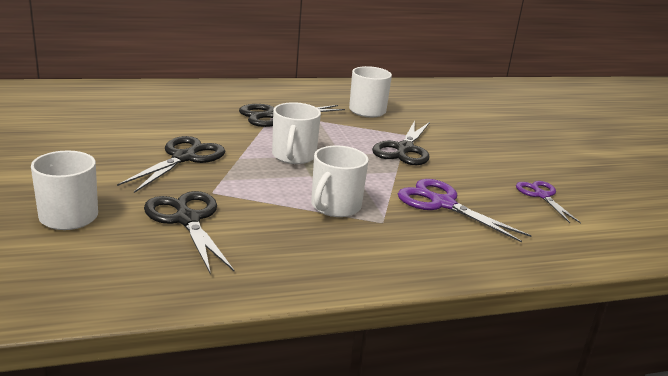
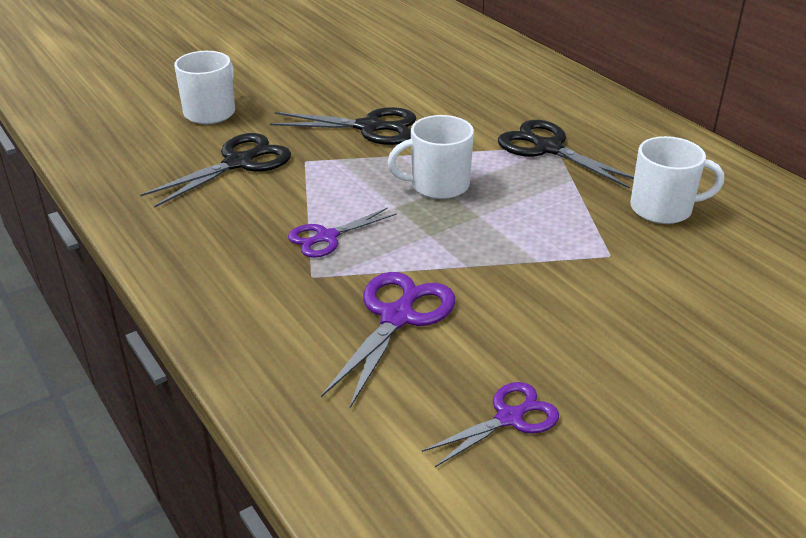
camera: 75 degrees right, 10 degrees up
white mug [311,145,369,217] -> purple scissors [288,207,397,258]
black scissors [372,121,430,165] -> none

